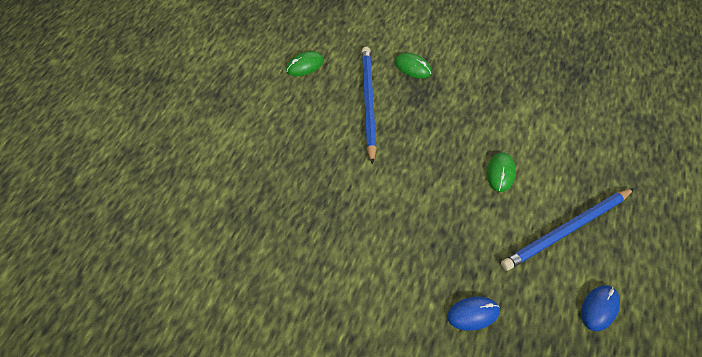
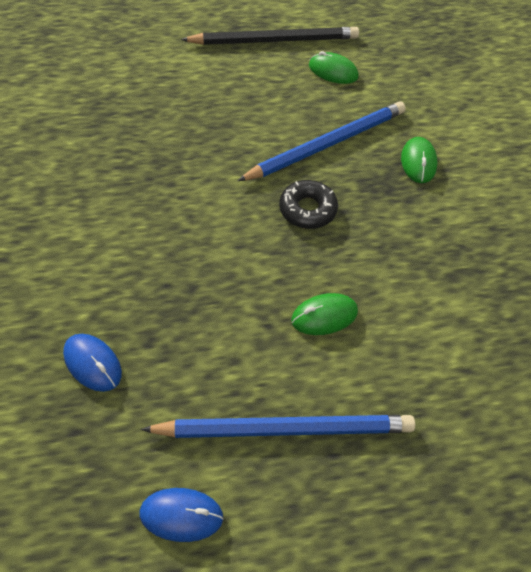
camera: 55 degrees right, 0 degrees up
blue pencil [501,188,634,271] -> blue pencil turned 150 degrees clockwise [141,415,415,438]
none -> black pencil [181,27,359,45]
none -> black donut [279,180,338,229]

